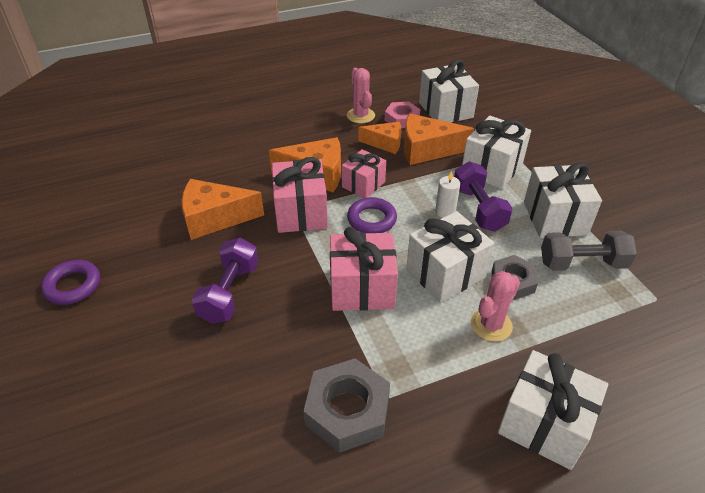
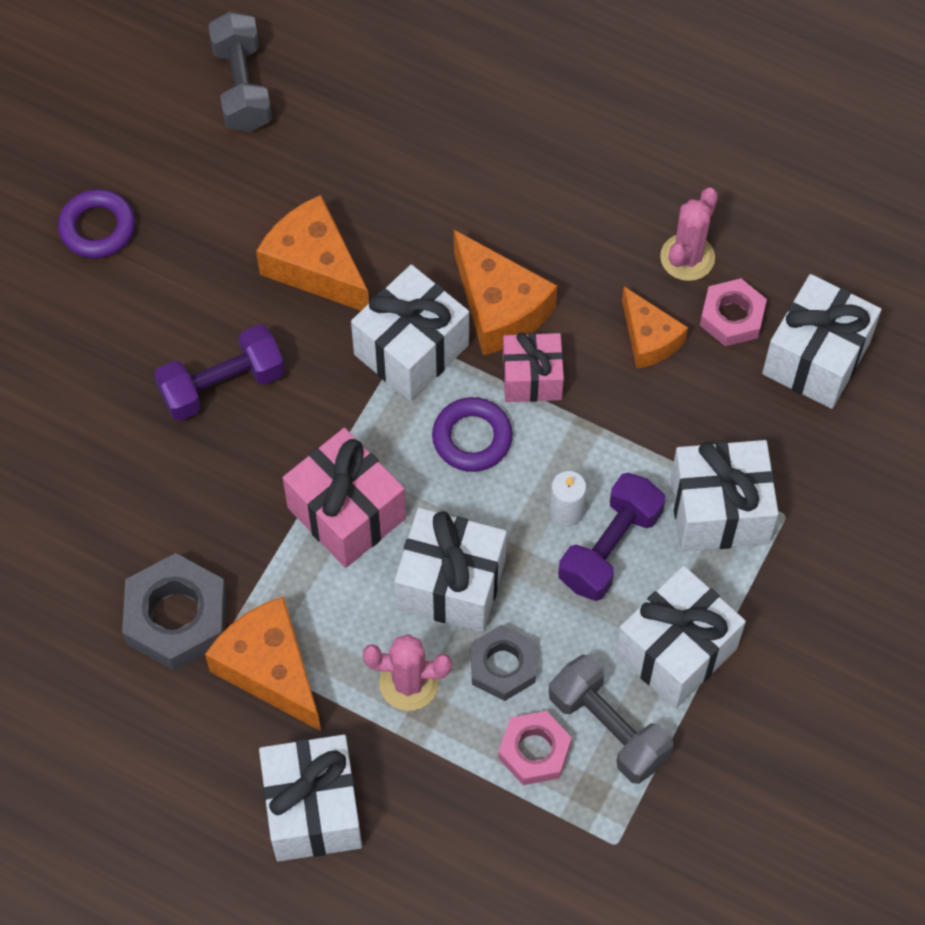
camera: 50 degrees right, 20 degrees up
pink gift [272,157,328,233] -> white gift [351,265,469,401]
orange cheese [404,114,474,165] -> orange cheese moved to [205,596,321,731]
none -> grey dumbbell [208,12,272,132]
none -> pink nut [498,711,572,785]

